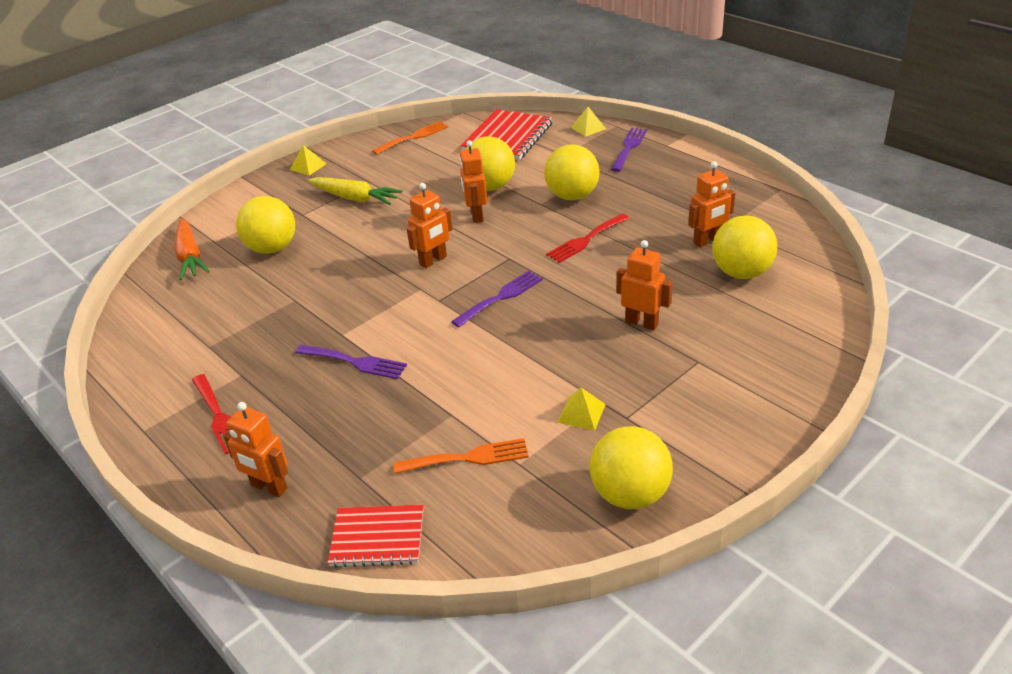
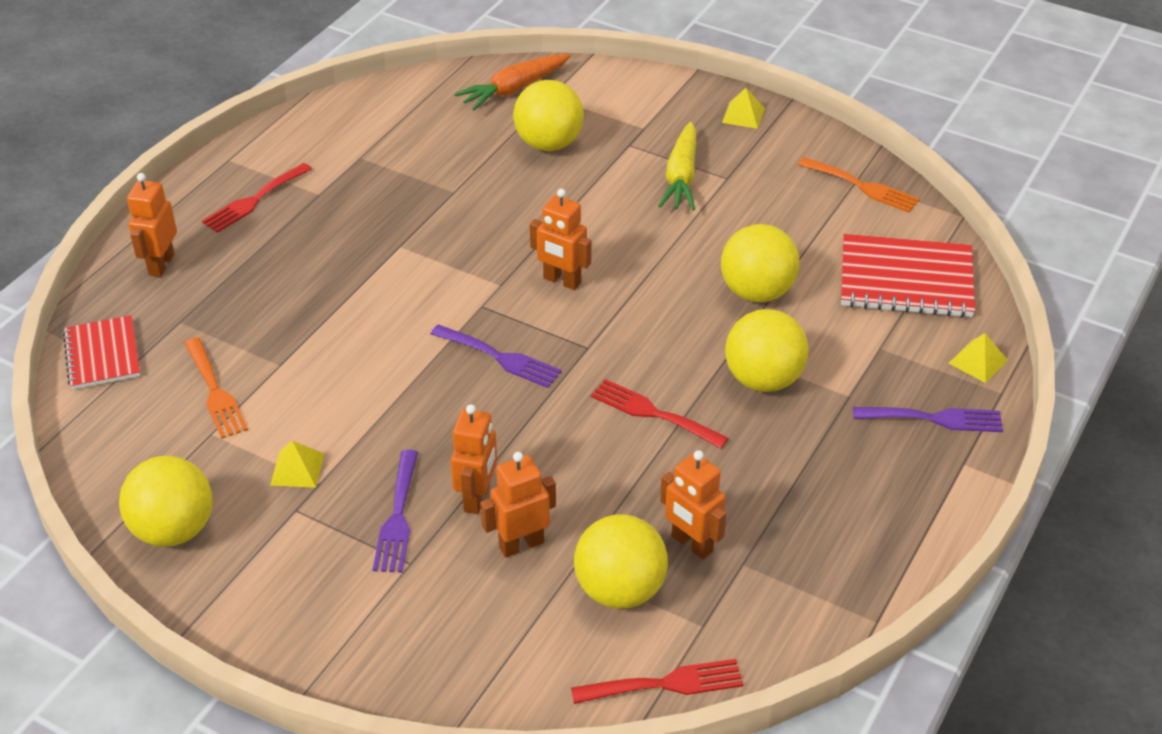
camera: 70 degrees right, 5 degrees up
purple fork [295,345,407,379] -> purple fork moved to [373,450,418,573]
orange robot [459,140,487,223] -> orange robot moved to [480,452,556,558]
none -> red fork [571,659,744,704]

